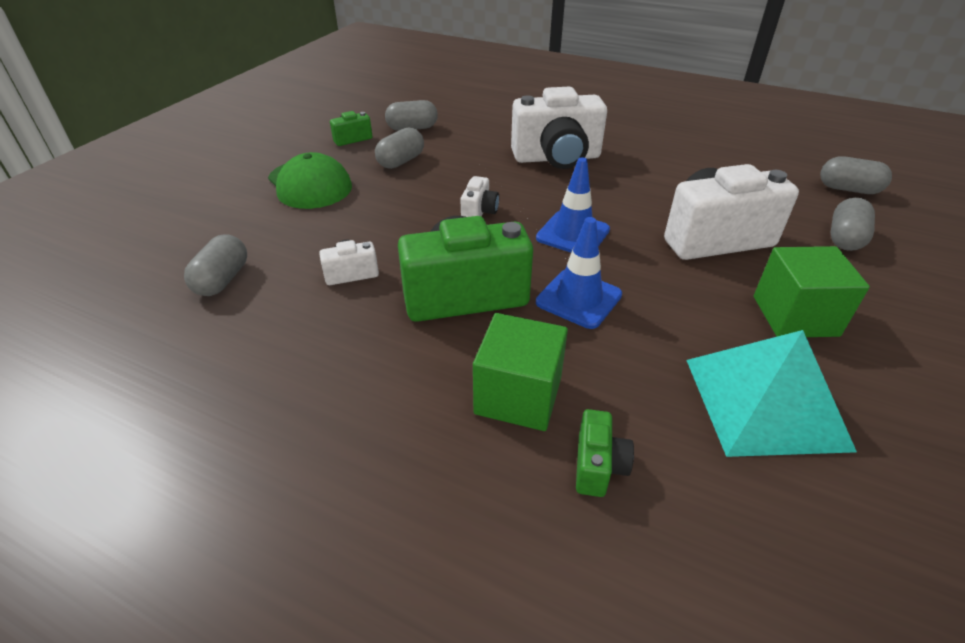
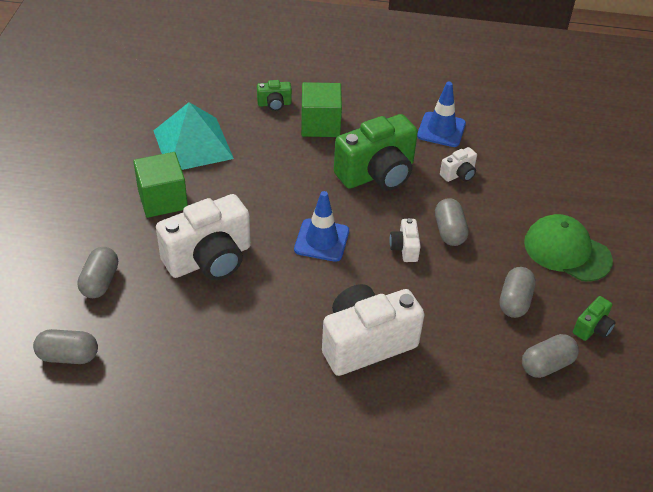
camera: 160 degrees right, 5 degrees up
grey capsule [184,234,247,296] -> grey capsule moved to [435,198,469,246]
blue traffic cone [536,217,622,329] -> blue traffic cone moved to [417,82,466,147]
green camera [576,409,634,497] -> green camera turned 90 degrees counterclockwise [257,80,292,111]

